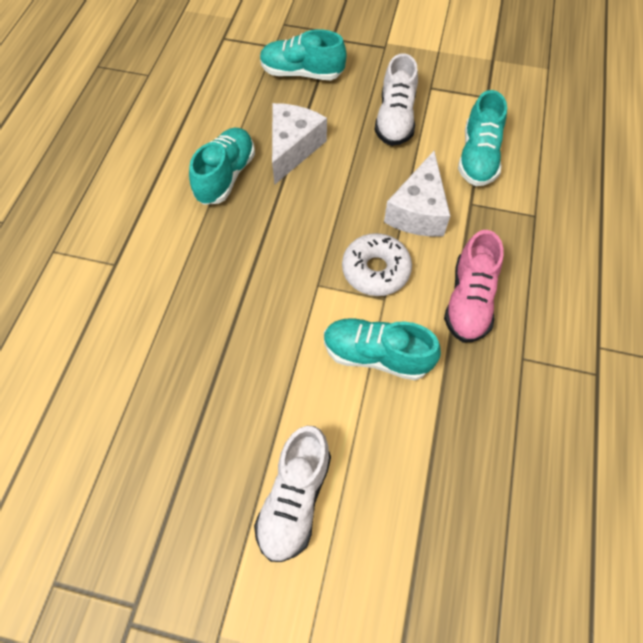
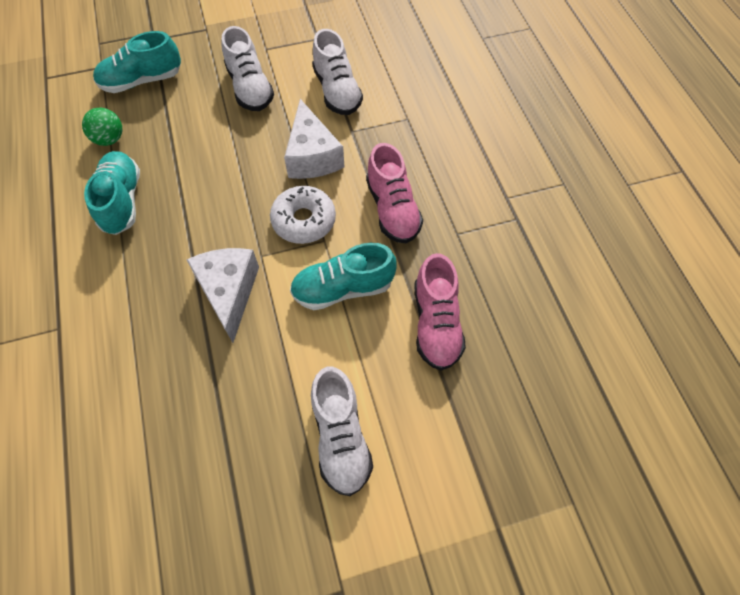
camera: 30 degrees left, 0 degrees up
white cheese [272,103,327,185] -> white cheese moved to [186,248,259,343]
turquoise shoe [458,90,507,186] -> white shoe [312,29,363,115]
none -> green ball [82,107,122,146]
none -> pink shoe [415,253,466,371]

